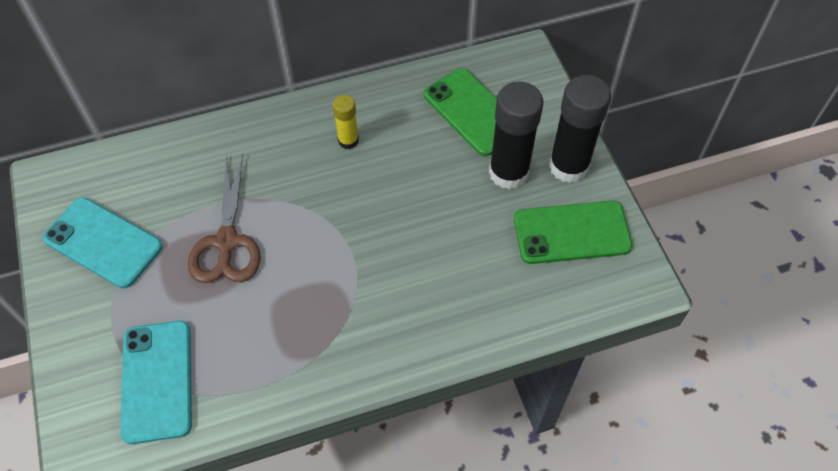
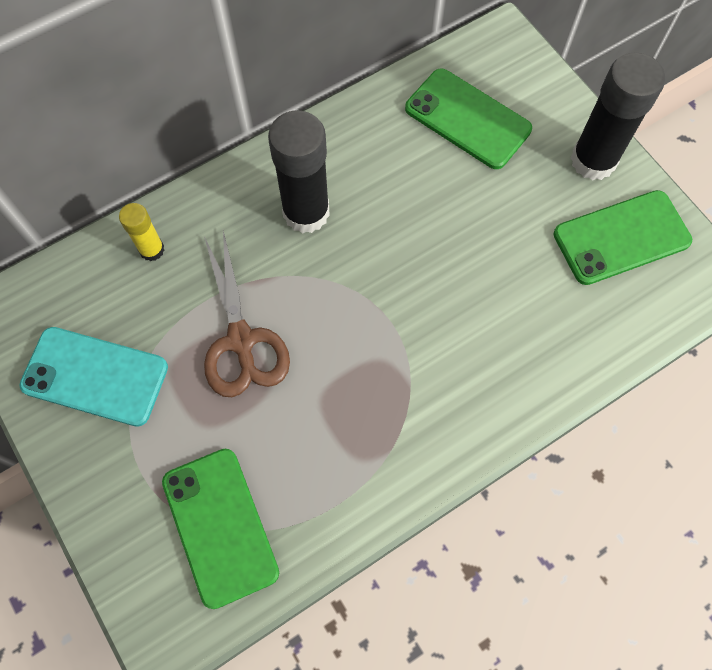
camera: 15 degrees left, 10 degrees up
turquoise phone [121,321,192,444] -> green phone [162,449,279,609]
yellow glue stick [333,95,359,149] -> yellow glue stick moved to [119,203,165,261]
black glue stick [489,82,543,190] -> black glue stick moved to [268,110,330,234]

